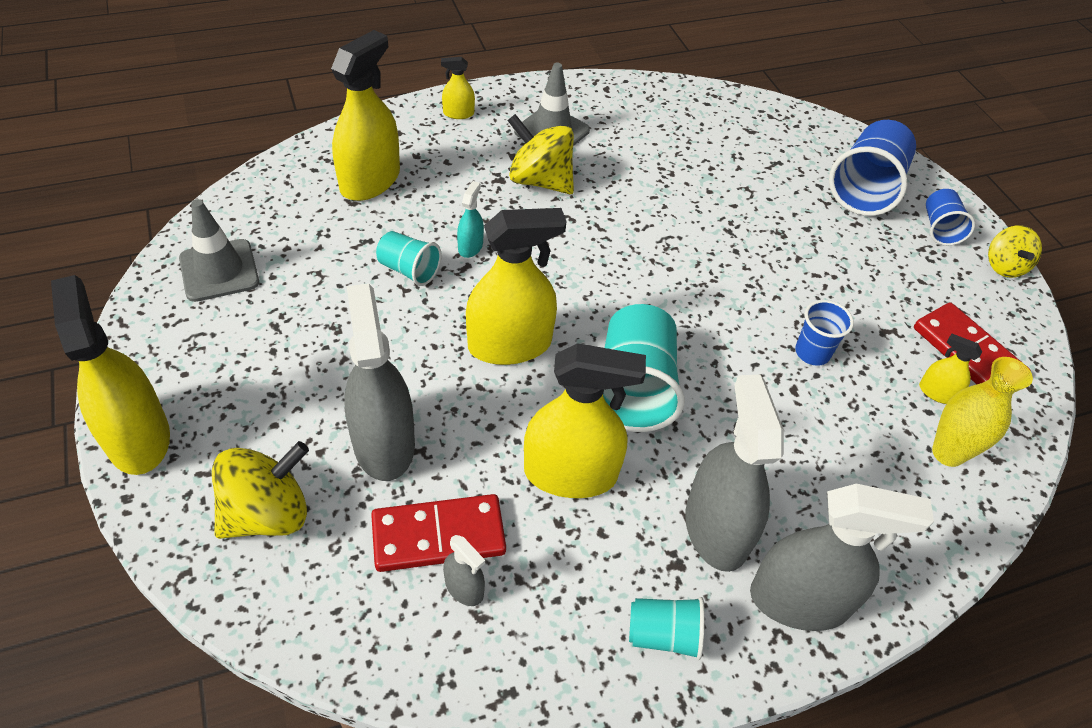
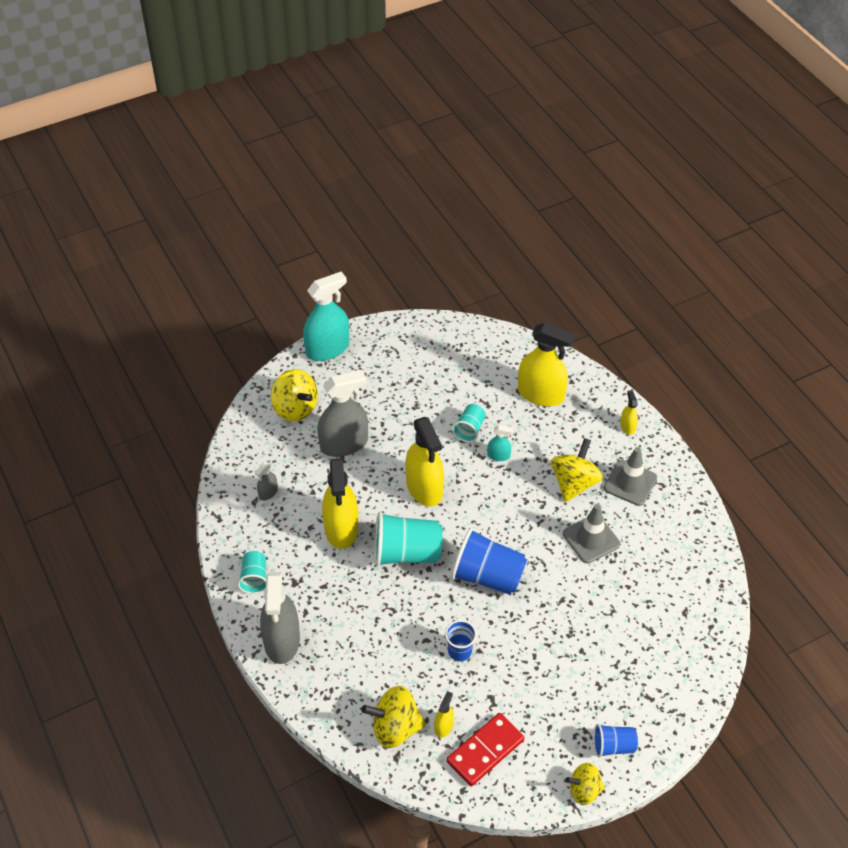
camera: 85 degrees right, 0 degrees up
yellow spray bottle [51,275,170,475] -> turquoise spray bottle [303,272,349,361]
grey traffic cone [179,199,259,302] -> grey traffic cone moved to [563,504,620,563]
red domino [371,494,506,572] -> none
grey spray bottle [685,374,784,572] -> none
blue cup [829,120,916,216] -> blue cup moved to [451,528,527,595]
yellow vase [932,357,1033,467] -> yellow spinning top [362,686,426,748]

